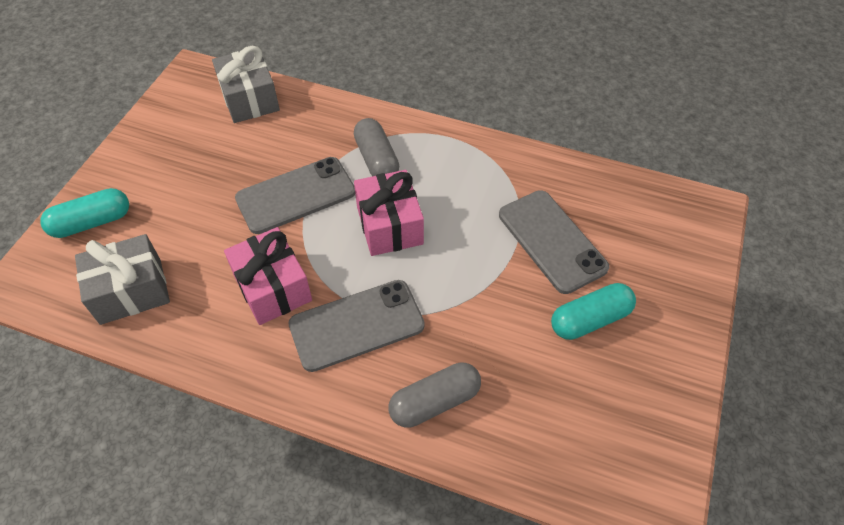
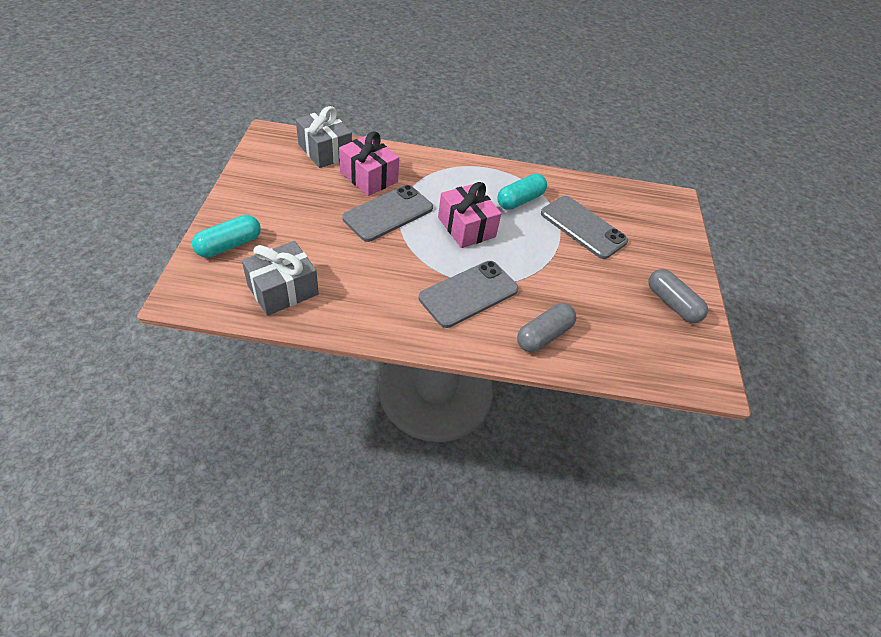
camera: 20 degrees left, 5 degrees down
pink gift [224,227,312,325] -> pink gift moved to [339,131,399,196]
grey capsule [354,118,399,176] -> grey capsule moved to [648,269,708,323]
turquoise capsule [551,283,636,340] -> turquoise capsule moved to [497,174,547,210]

